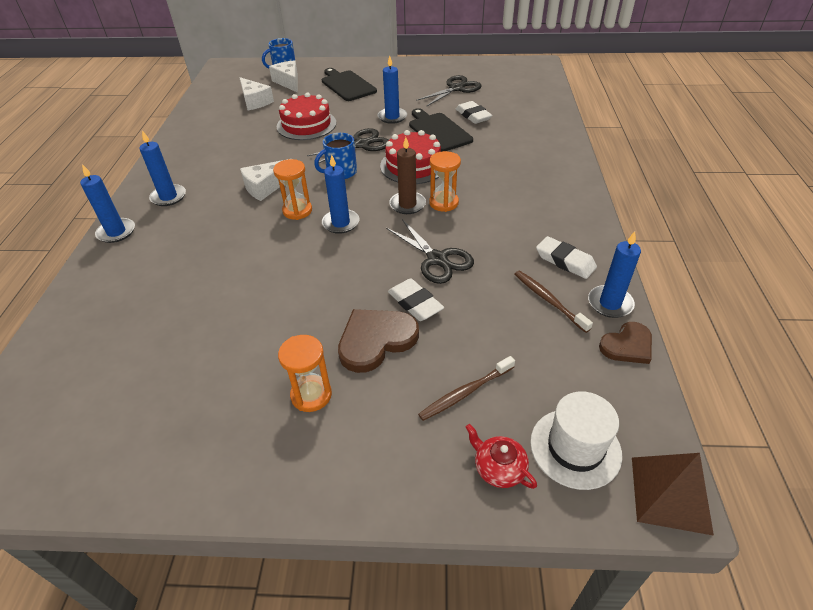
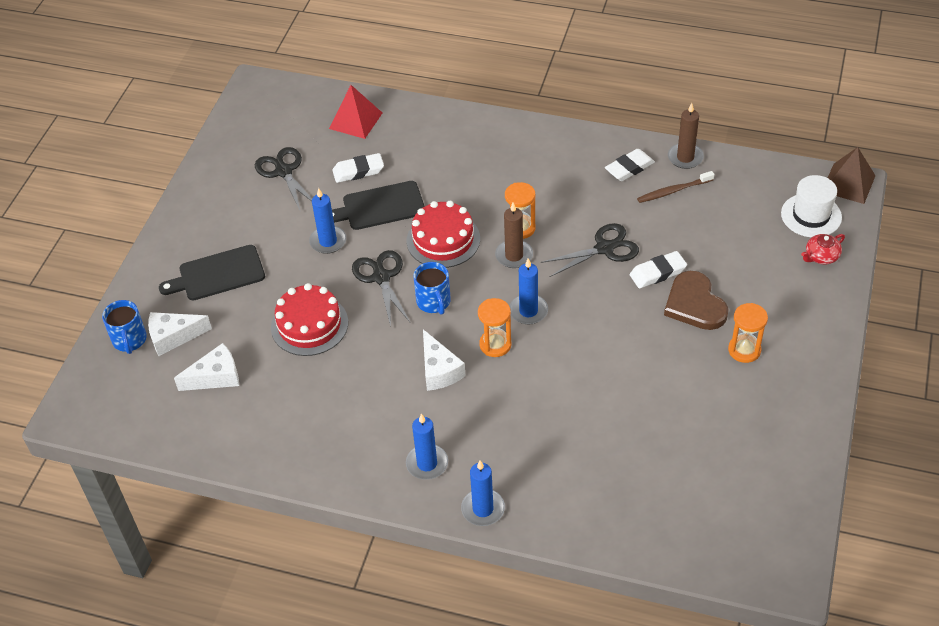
camera: 75 degrees left, 5 degrees up
brown toothbrush [418,356,515,421] -> none
blue candle [588,231,641,318] -> brown candle [668,103,704,169]
brown heart [599,322,652,364] -> none
none -> red pyramid [329,85,382,139]

